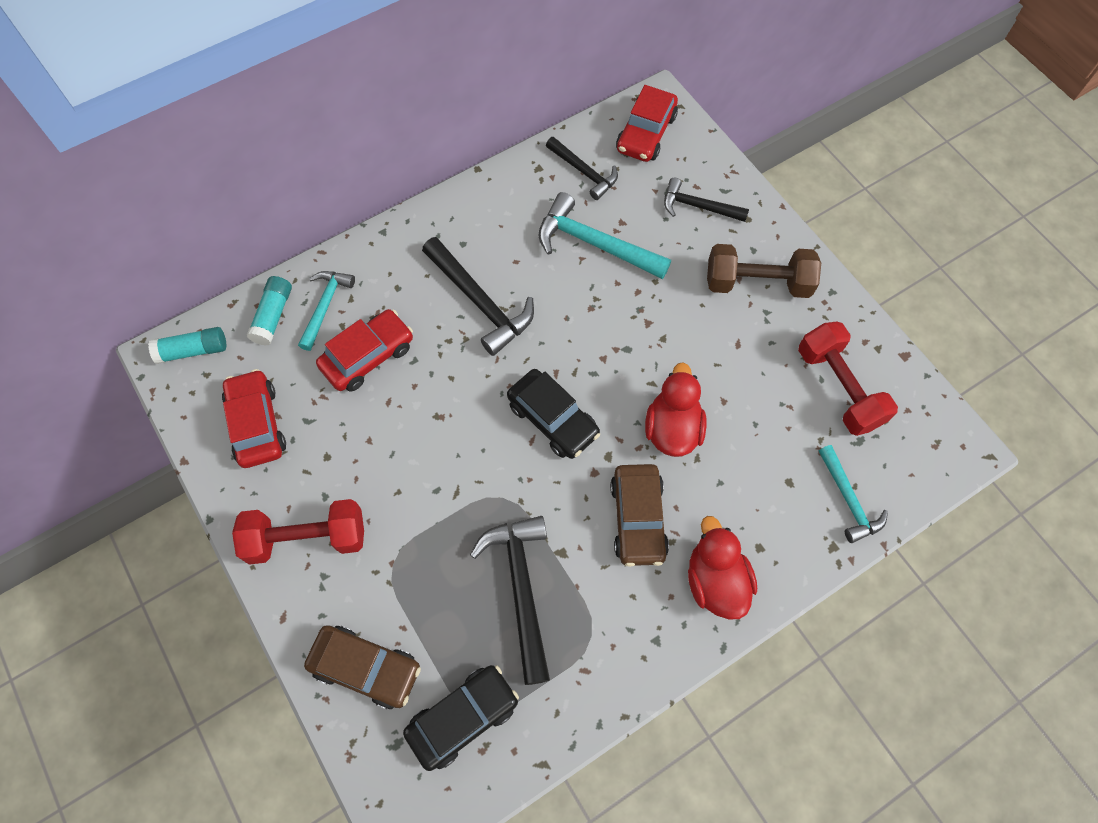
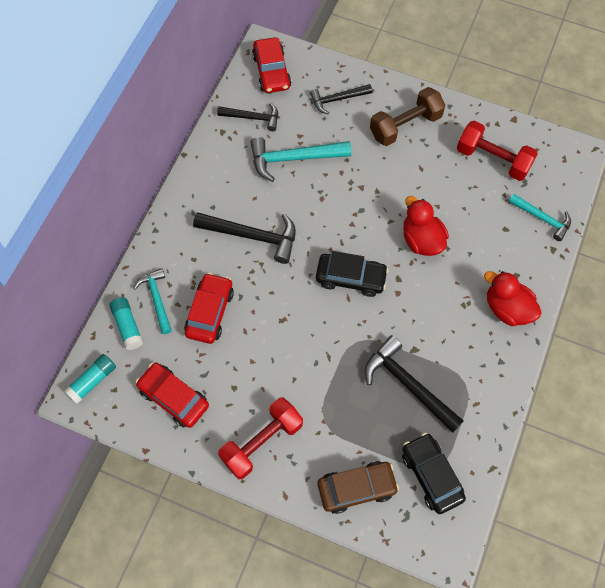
camera: 35 degrees left, 0 degrees up
black car [403,665,519,771] -> black car turned 45 degrees counterclockwise [402,433,466,514]
brown car [610,464,669,567] -> none

